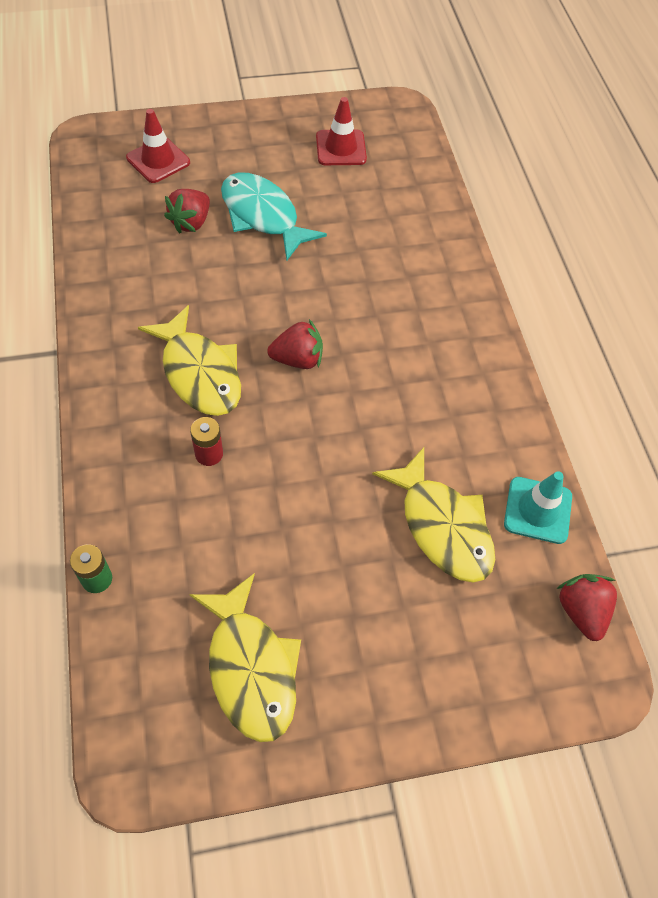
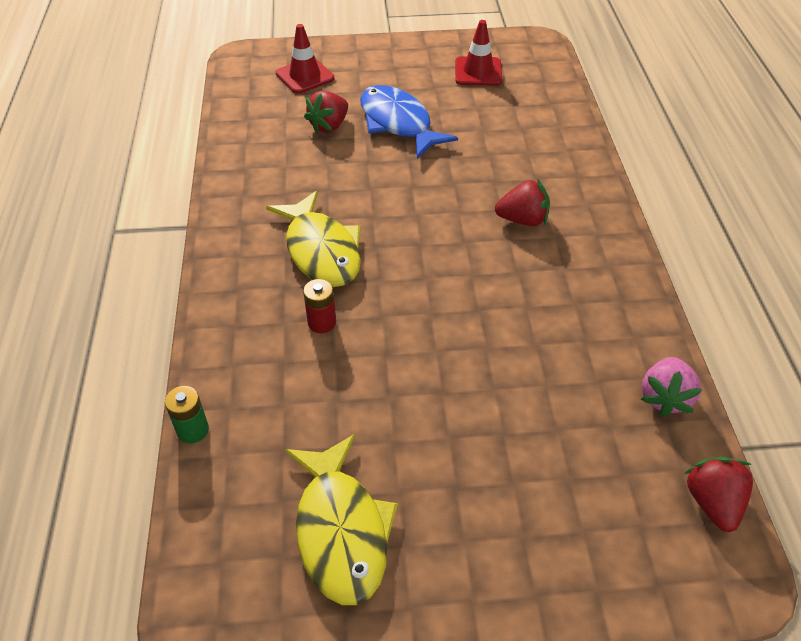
camera: 10 degrees right, 10 degrees down
turquoise fish [221,173,327,260] -> blue fish [360,85,458,159]
red strawberry [267,319,323,369] -> red strawberry moved to [495,179,550,226]
yellow fish [372,447,495,583] -> none
turquoise traffic cone [504,471,572,544] -> pink strawberry [641,357,703,417]

